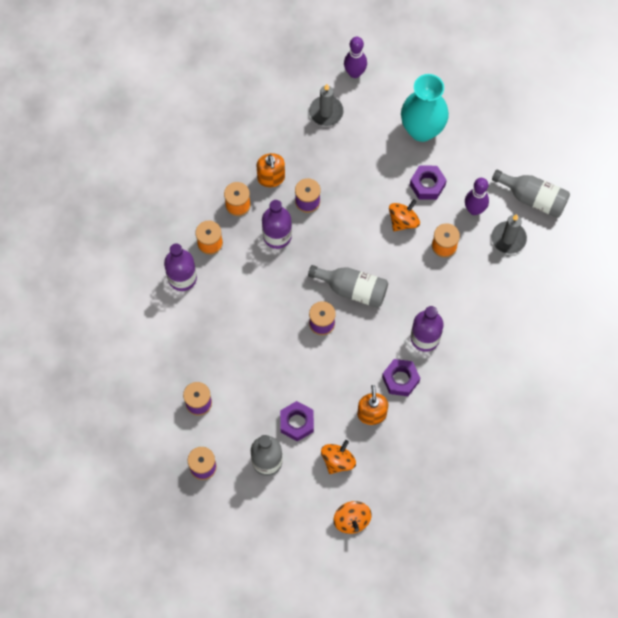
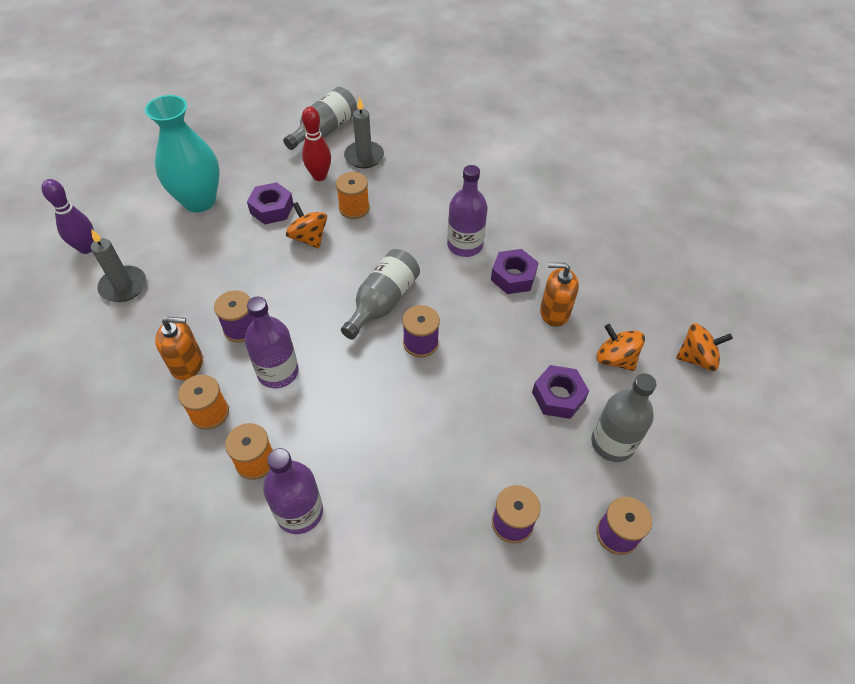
camera: 80 degrees left, 15 degrees down
purple bowling pin [465,178,489,215] -> red bowling pin [302,107,331,181]

